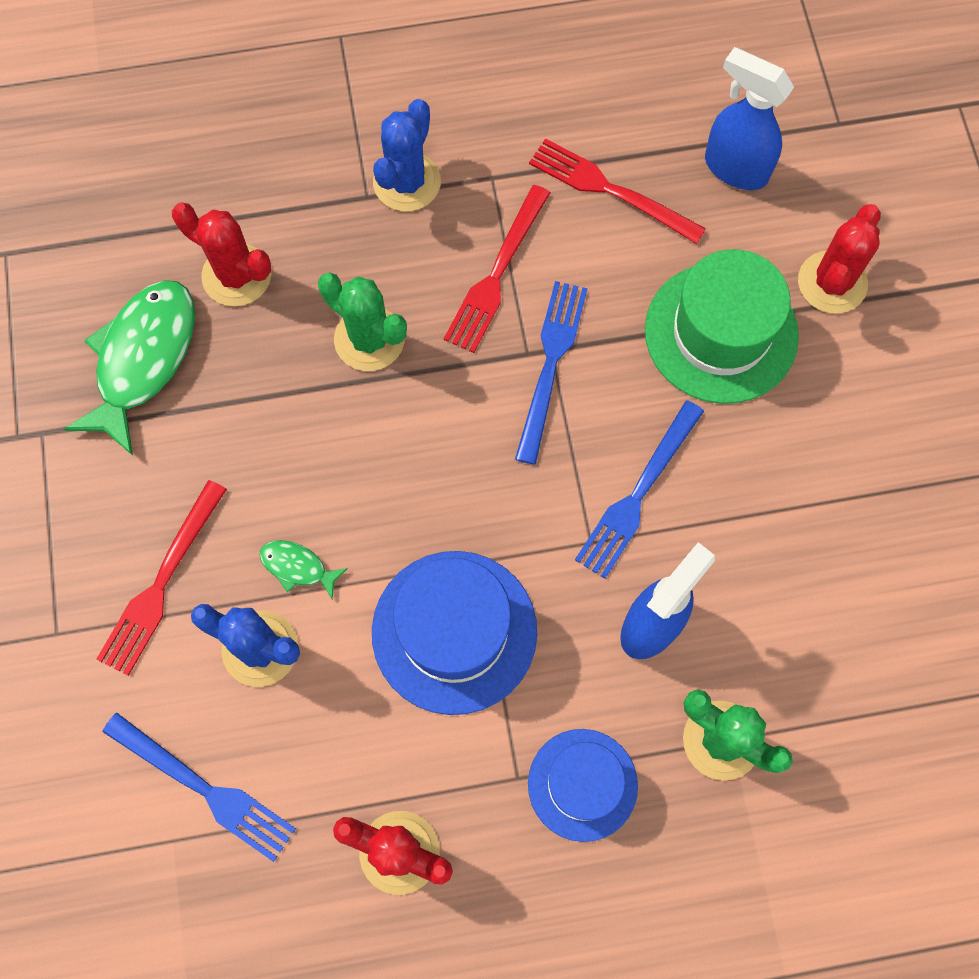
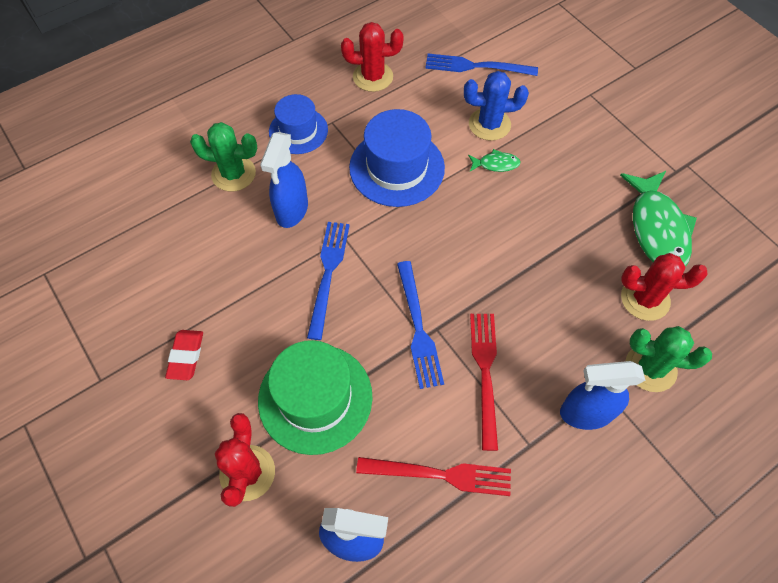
camera: 155 degrees right, 10 degrees down
red fork [96,480,227,676] -> none
green cactus [318,272,407,371] -> green cactus moved to [626,326,712,392]
blue cactus [373,99,441,211] -> blue spray bottle [560,361,645,430]
none -> red eraser [165,330,203,380]

